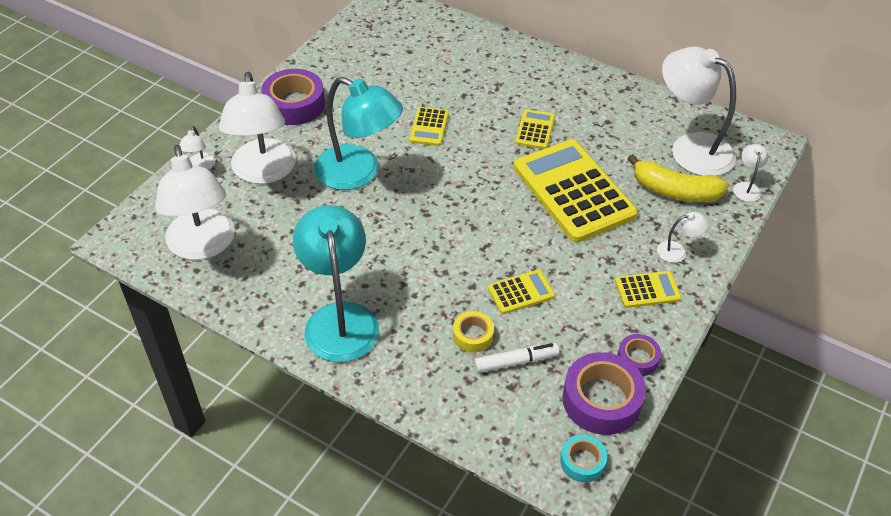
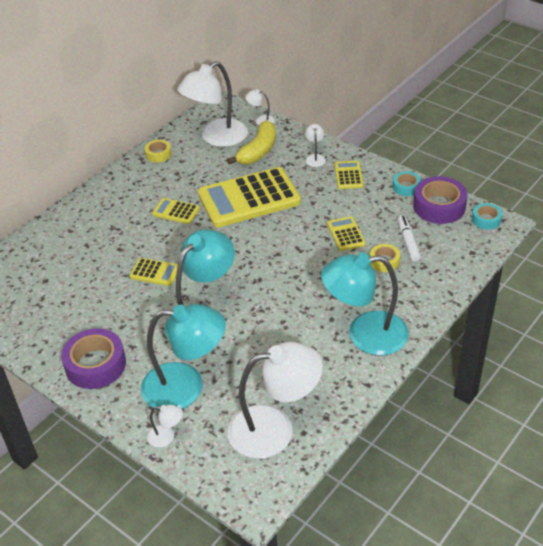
camera: 80 degrees left, 5 degrees down
white lamp [219,72,296,184] -> turquoise lamp [141,304,226,410]
purple tape [617,334,661,376] -> turquoise tape [393,171,421,196]
none -> yellow tape [145,140,172,163]

